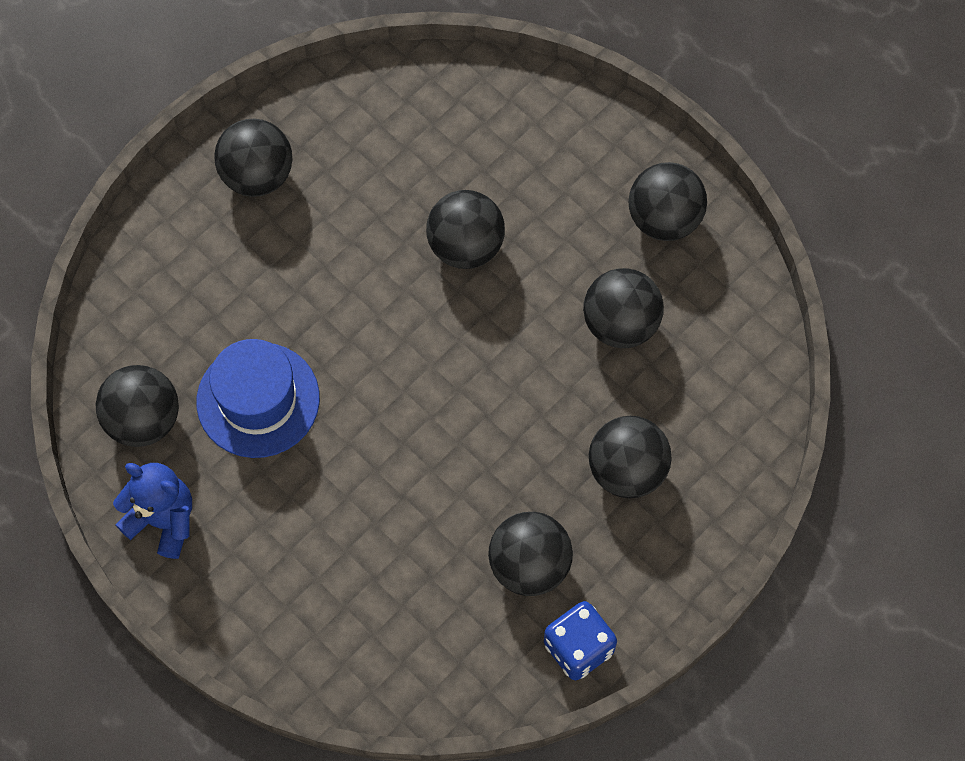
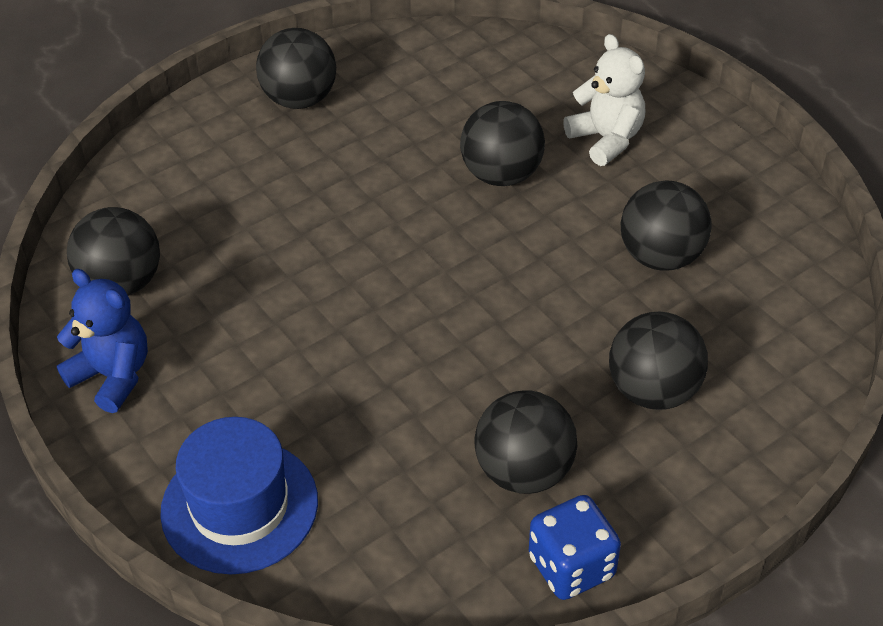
camera: 10 degrees right, 20 degrees down
blue hat [196,339,320,458] -> blue hat moved to [160,417,318,574]
black ball [628,162,707,241] -> none
none -> white teddy bear [563,34,645,166]

